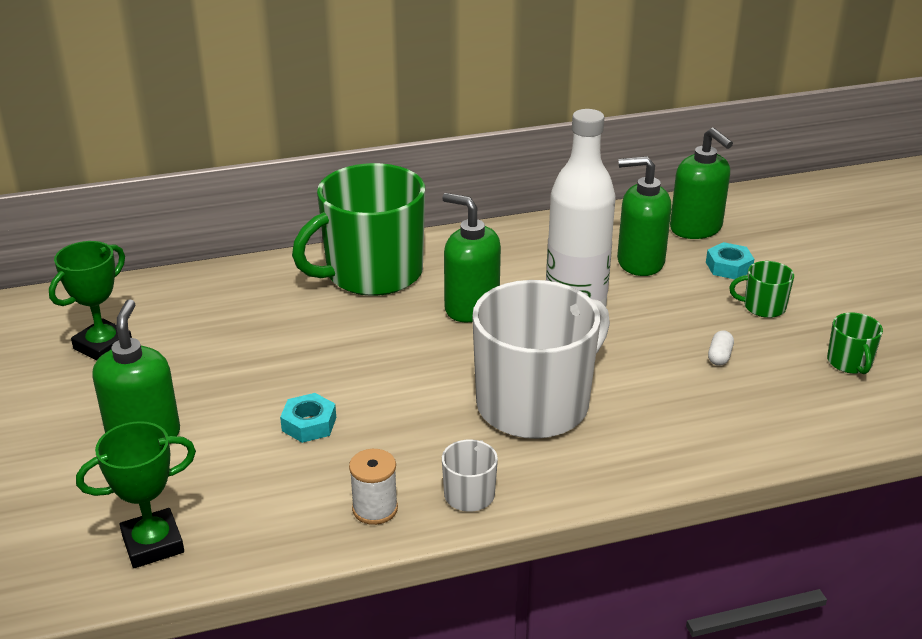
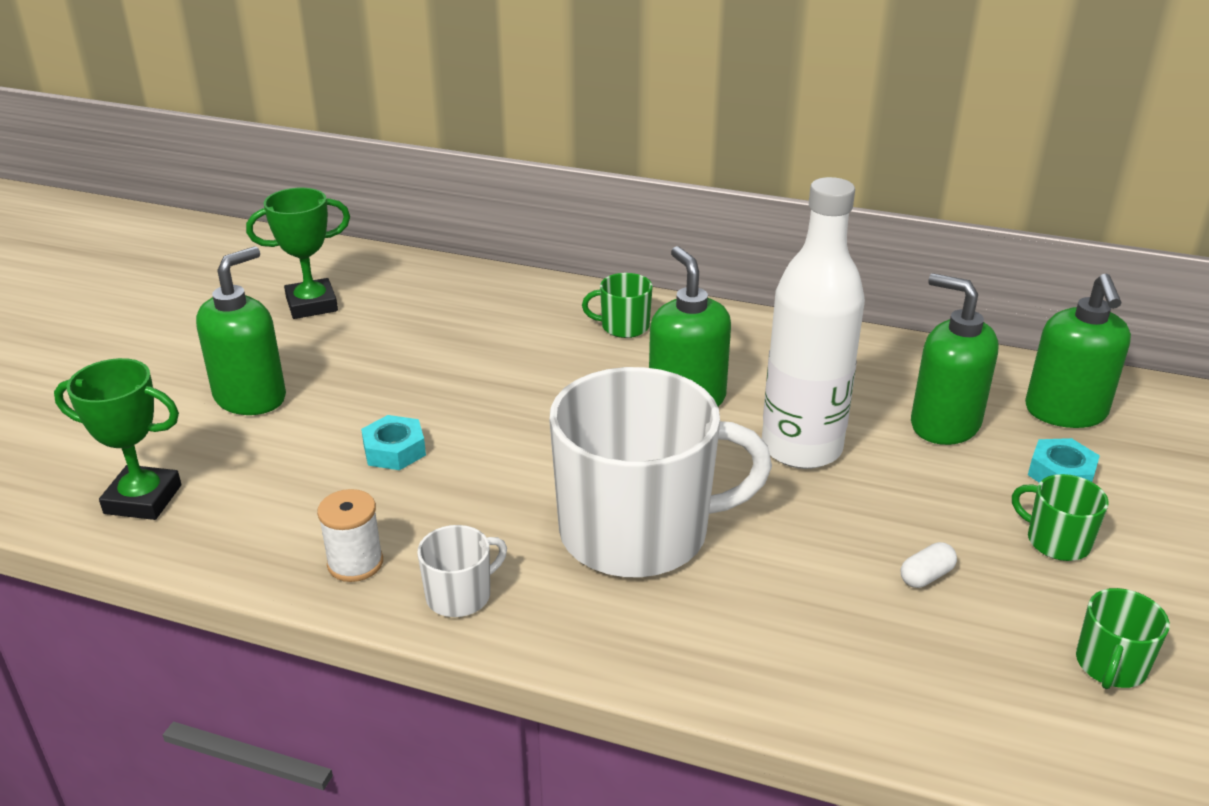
camera: 35 degrees right, 0 degrees up
green mug [292,163,425,296] -> green mug [582,273,653,338], size x0.41

